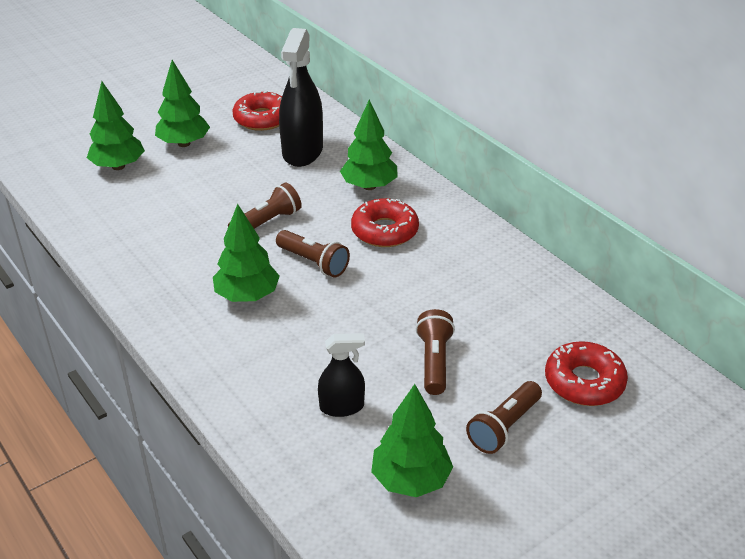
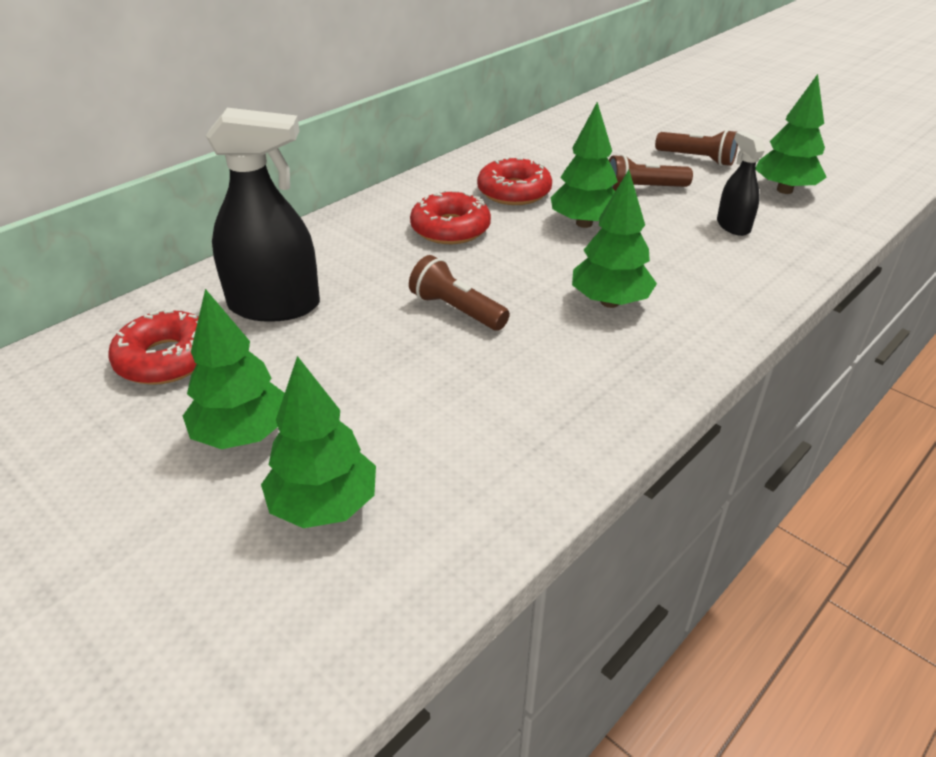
camera: 100 degrees left, 0 degrees up
brown flashlight [276,230,350,277] -> none
green tree [340,100,398,190] -> green tree moved to [551,102,618,228]
red donut [545,341,628,406] -> red donut moved to [477,156,552,205]

